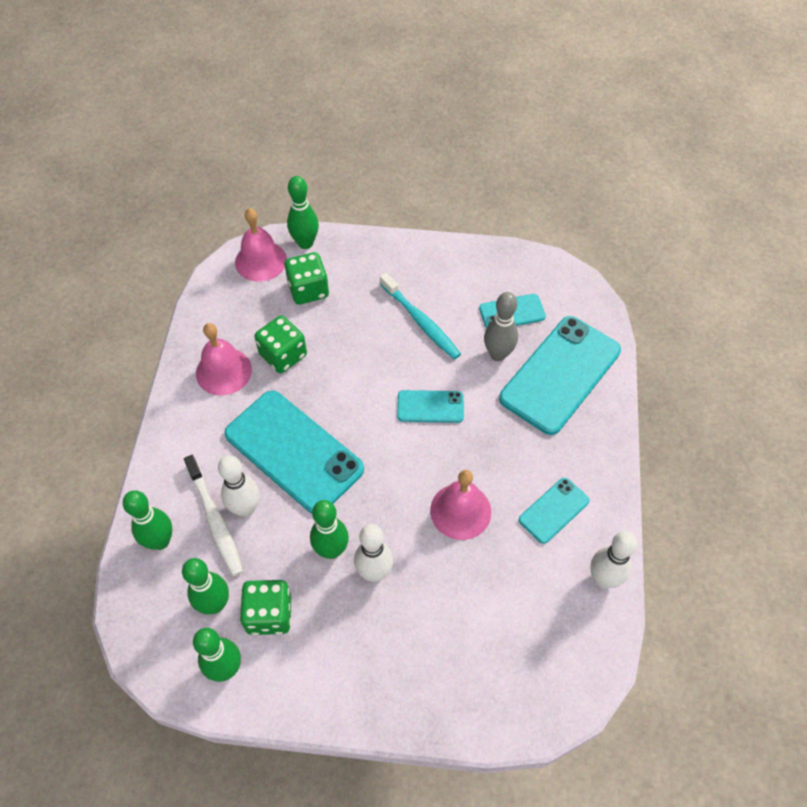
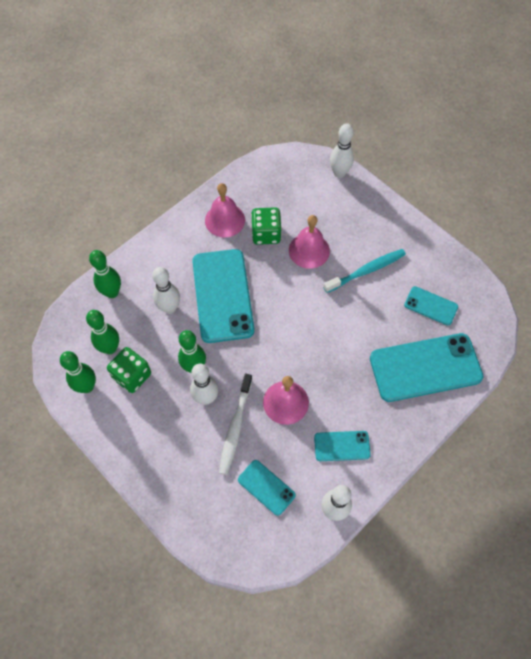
camera: 40 degrees right, 5 degrees up
white toothbrush [184,455,243,576] -> white toothbrush moved to [219,374,252,475]
pink bell [235,208,287,282] -> pink bell moved to [289,215,330,269]
green dice [285,252,329,305] -> none
green bowling pin [287,176,319,249] -> white bowling pin [330,123,354,178]
turquoise toothbrush [380,272,461,359] -> turquoise toothbrush turned 120 degrees counterclockwise [323,249,406,293]
turquoise phone [397,390,464,423] -> turquoise phone moved to [238,460,296,516]
grey bowling pin [484,292,518,361] -> none

